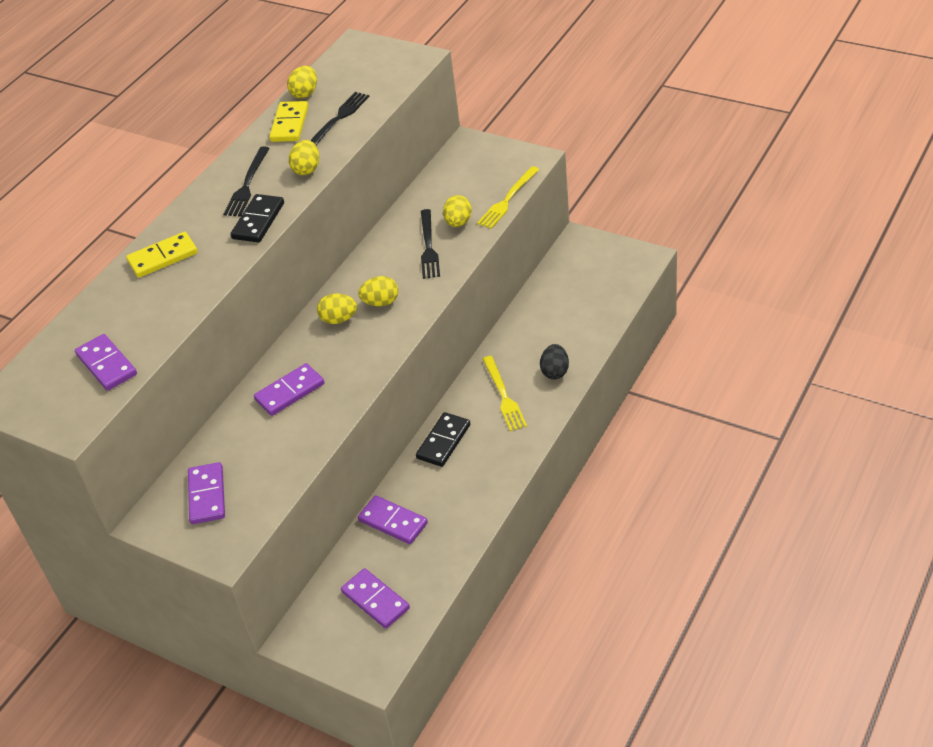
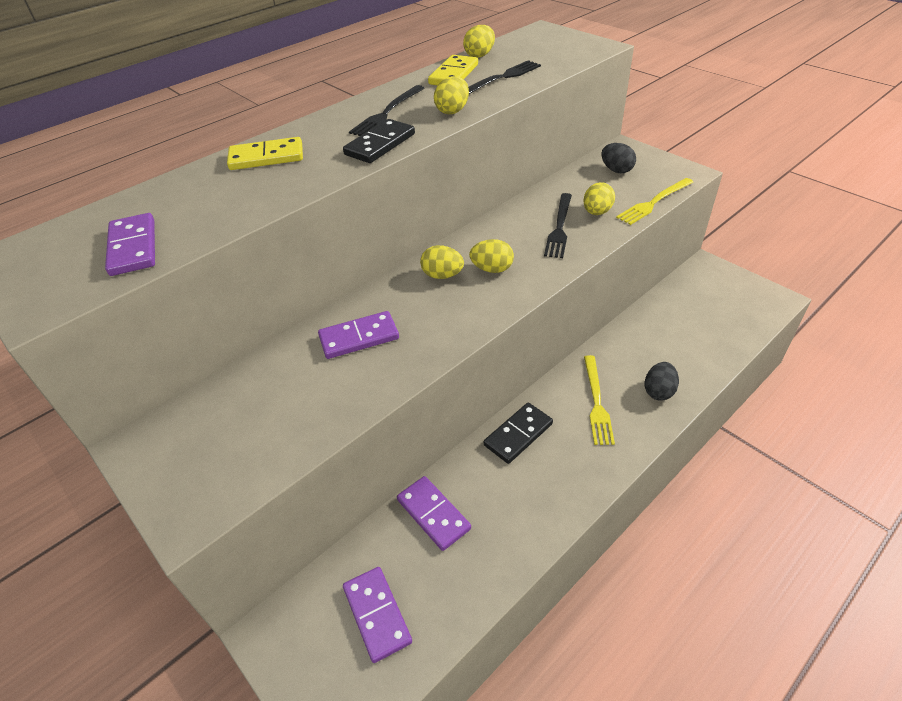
camera: 15 degrees right, 0 degrees up
purple domino [188,462,225,524] -> none
none -> black egg [601,143,636,173]

